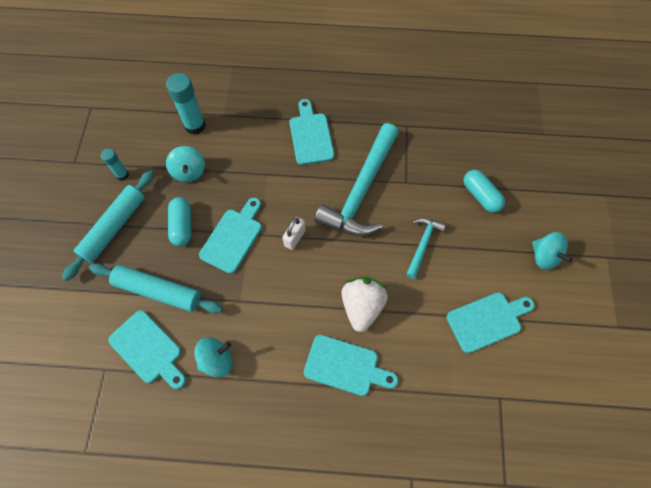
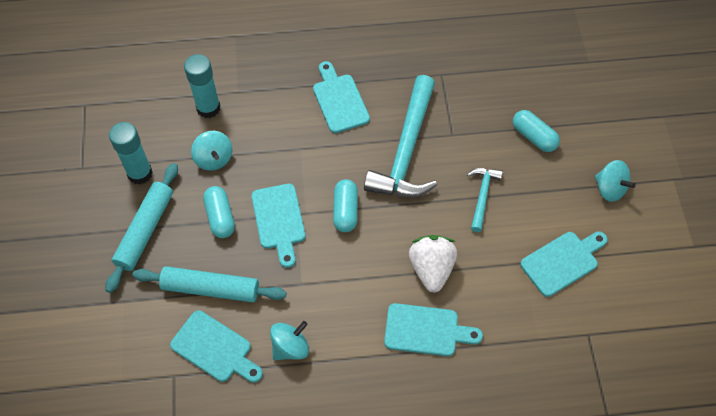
camera: 10 degrees left, 5 degrees down
turquoise glue stick [101,148,129,181] -> turquoise glue stick [109,122,153,184], size x1.74
turquoise cutting board [199,198,262,274] -> turquoise cutting board turned 150 degrees clockwise [251,184,305,268]
white padlock [283,217,306,250] -> turquoise capsule [333,179,358,232]

